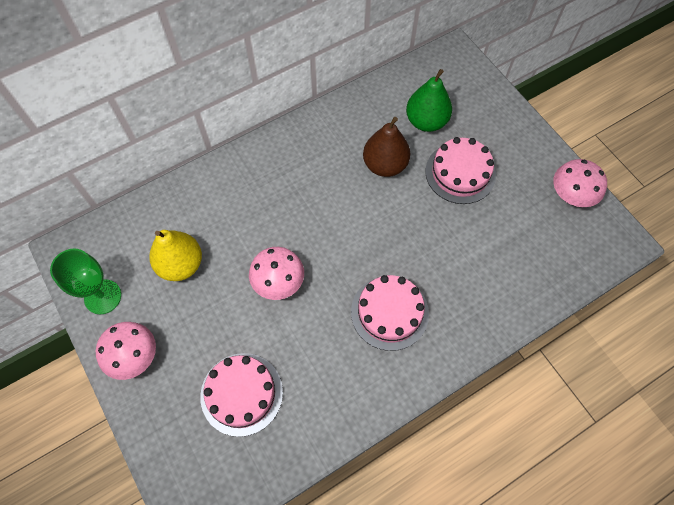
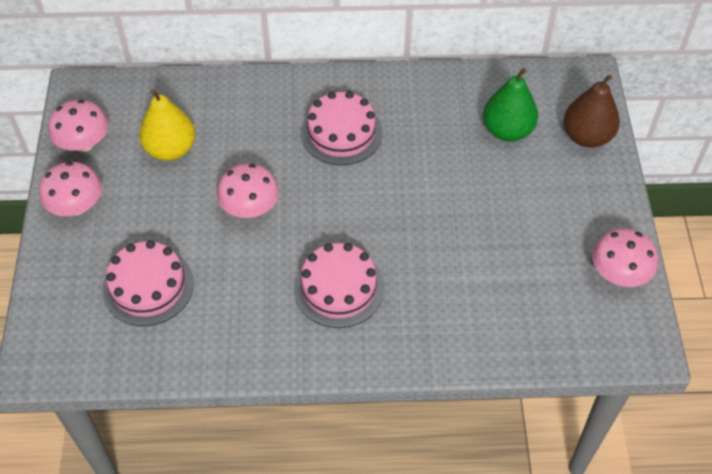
camera: 30 degrees right, 10 degrees down
green goblet [50,249,121,314] -> pink mushroom [48,99,108,152]
brown pear [363,117,410,177] -> brown pear moved to [564,74,620,148]
pink cake [425,137,496,204] -> pink cake moved to [301,91,382,165]

